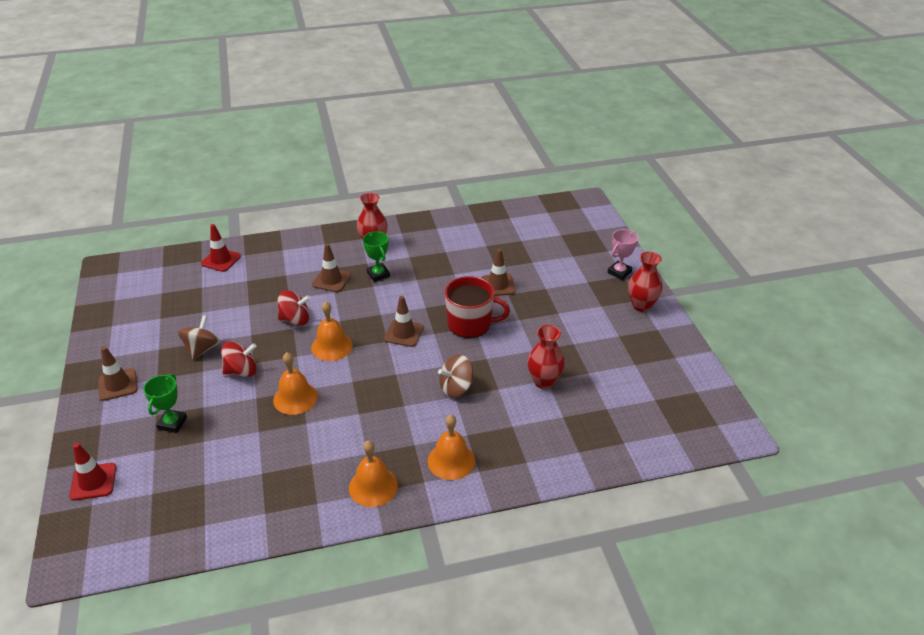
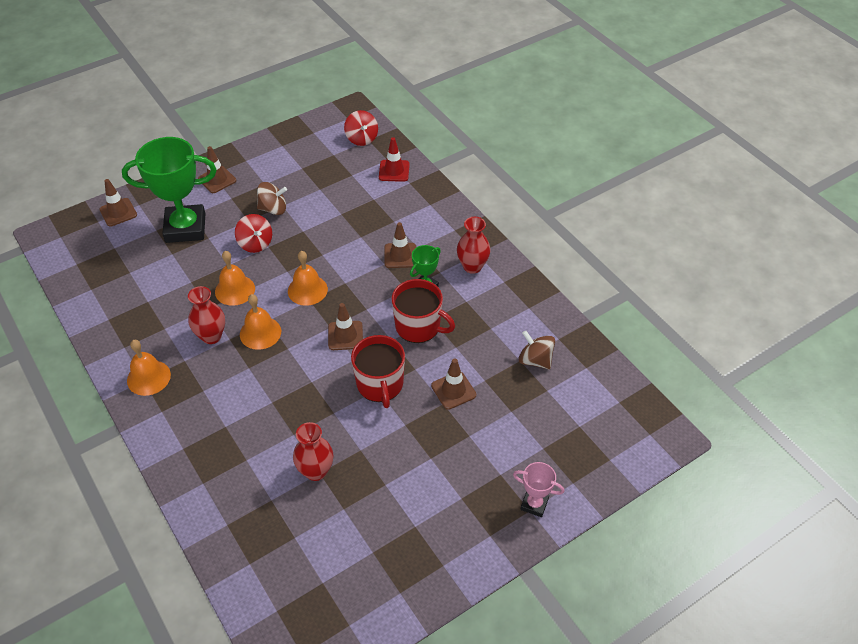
camera: 70 degrees right, 10 degrees up
red traffic cone [69,443,116,501] -> brown traffic cone [99,179,137,227]
green trophy [143,374,187,433] -> green trophy [122,137,217,243], size x2.13
red spinning top [278,290,310,326] -> red spinning top moved to [344,110,378,146]
orange bell [428,415,475,480] -> orange bell moved to [240,294,281,350]
brown spinning top [438,354,473,398] -> brown spinning top moved to [519,331,555,369]
red vase [628,252,662,312] -> red vase moved to [188,286,225,344]
none -> red mug [392,279,455,343]

